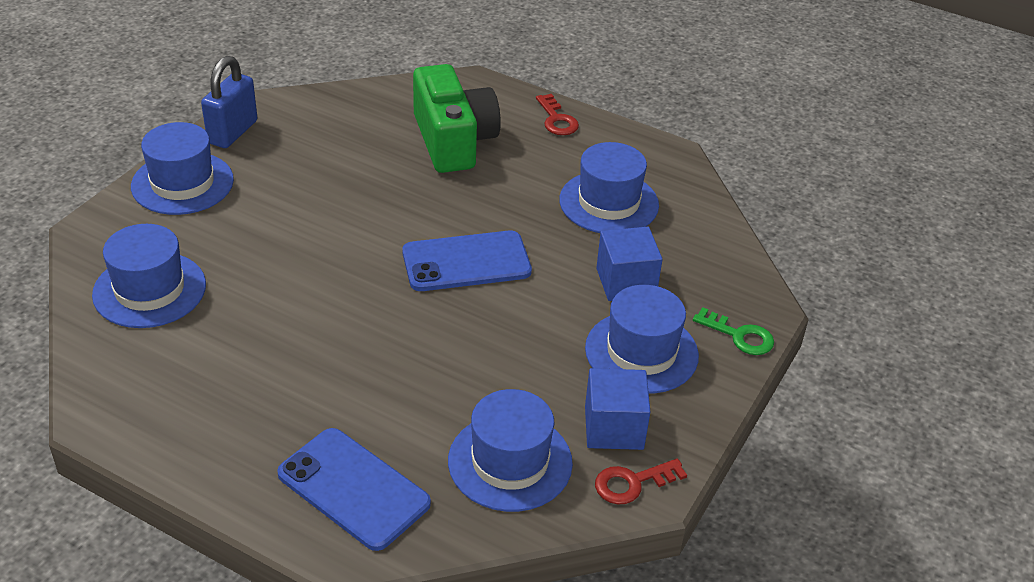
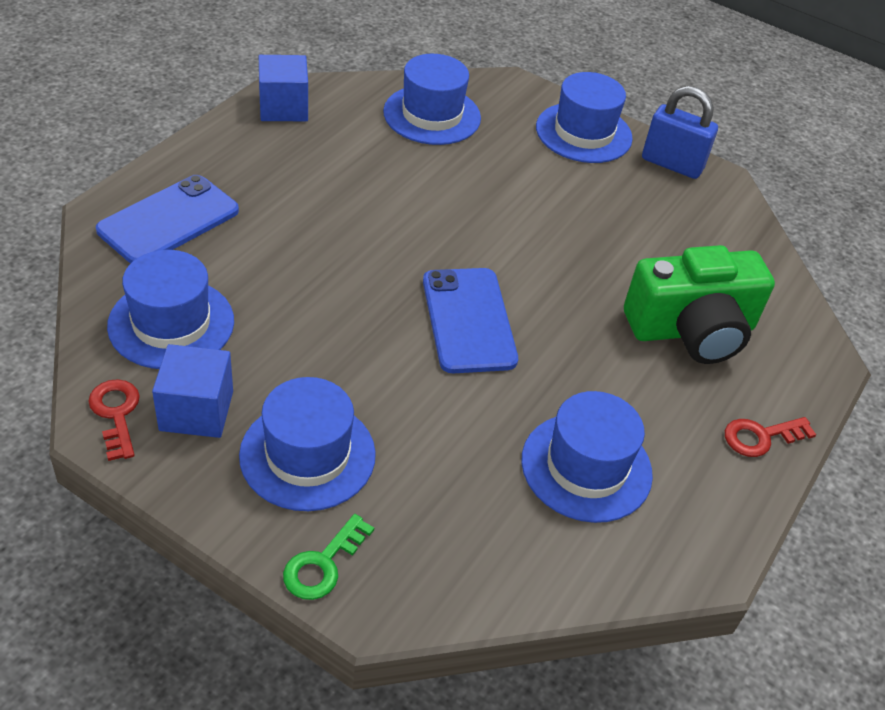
camera: 90 degrees right, 5 degrees up
blue cube [596,227,663,301] -> blue cube moved to [259,55,308,121]

